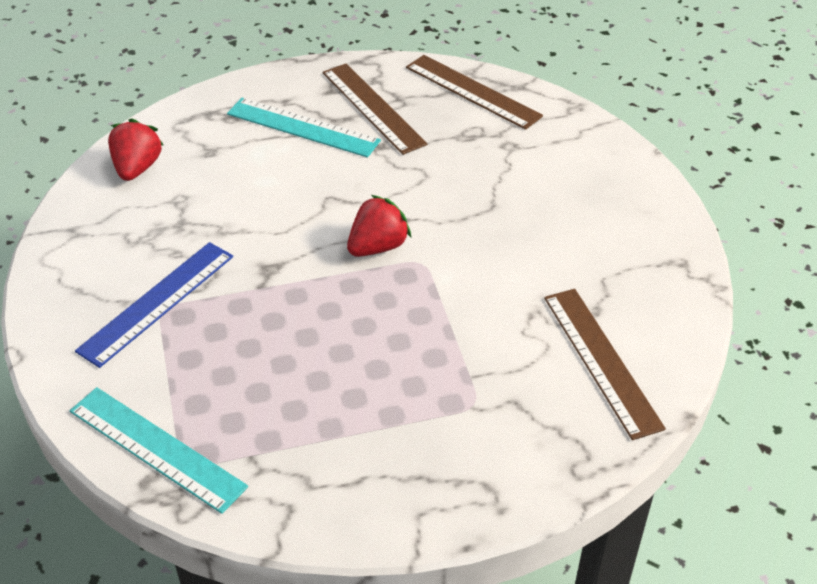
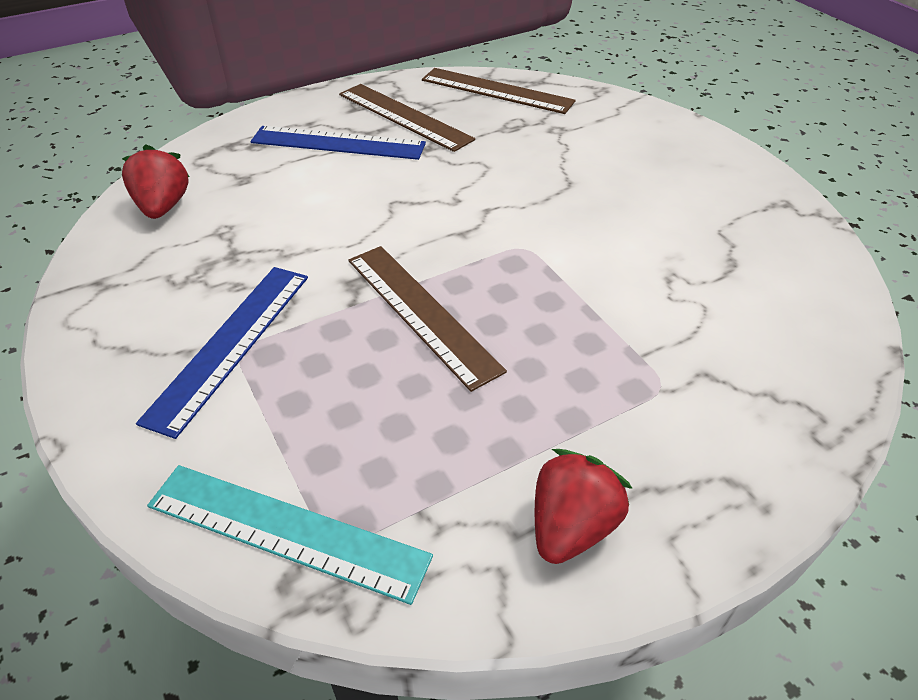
camera: 15 degrees left, 0 degrees up
turquoise ruler [227,98,381,158] -> blue ruler [251,126,426,160]
red strawberry [347,195,411,257] -> red strawberry moved to [535,449,633,564]
brown ruler [544,289,666,440] -> brown ruler moved to [348,246,507,392]

